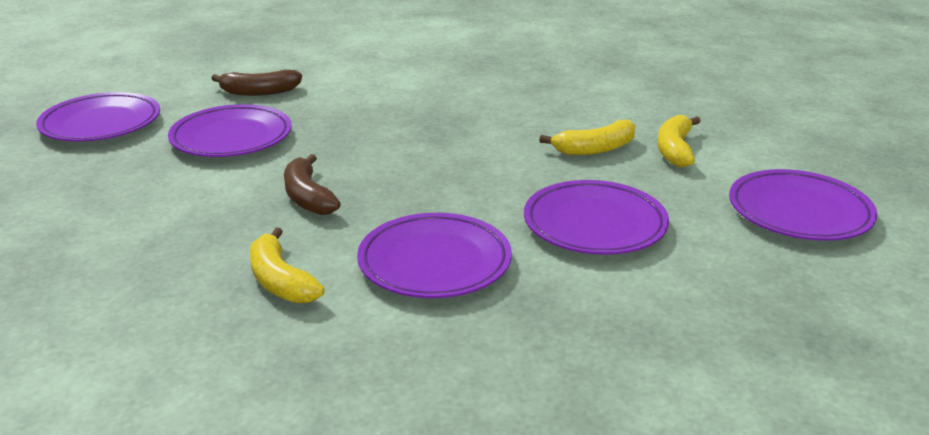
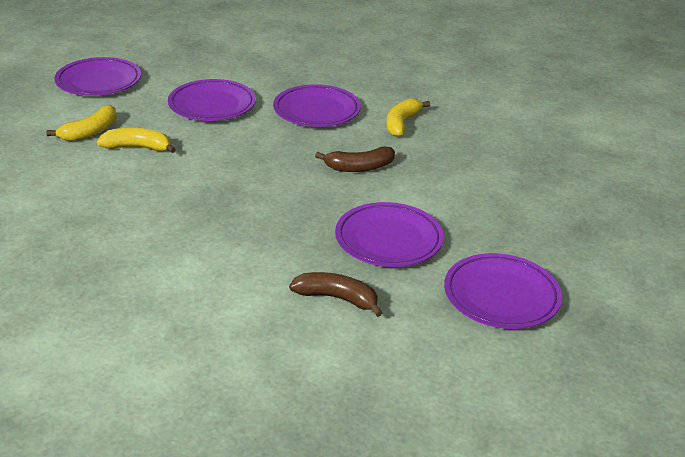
camera: 155 degrees left, 5 degrees up
yellow banana [250,227,324,304] -> yellow banana turned 150 degrees counterclockwise [386,98,430,137]
brown banana [284,154,341,215] -> brown banana turned 75 degrees clockwise [315,147,395,172]

